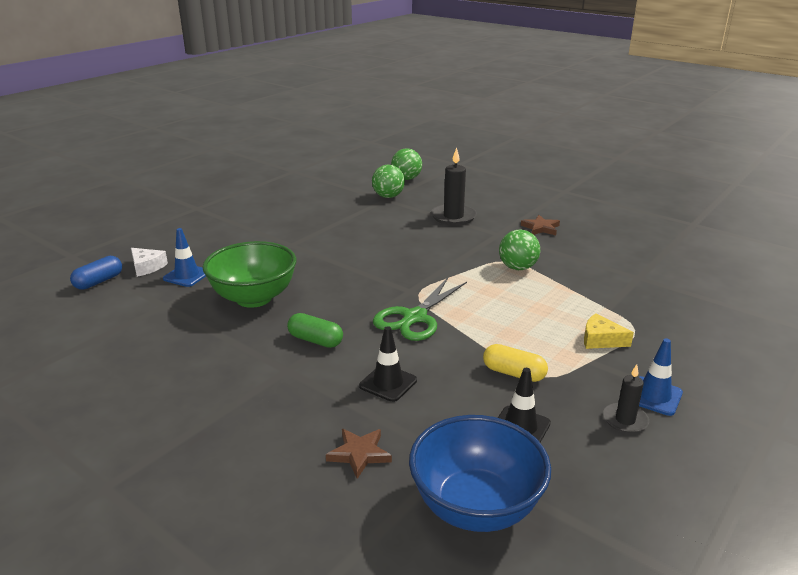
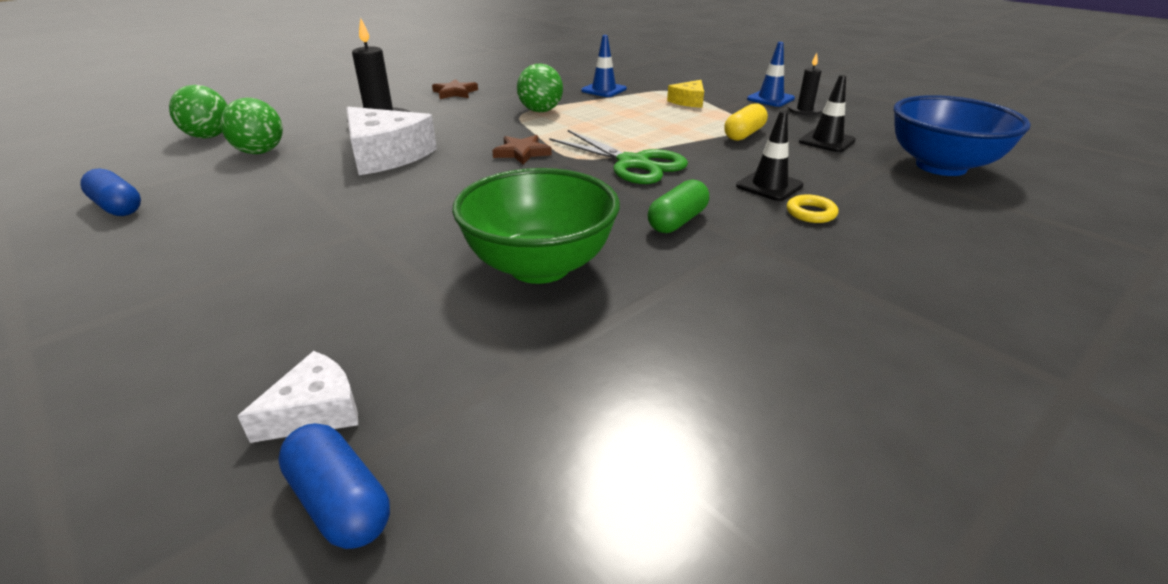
camera: 80 degrees left, 5 degrees up
blue traffic cone [163,228,206,287] -> blue traffic cone moved to [581,35,627,97]
brown star [326,429,392,479] -> brown star moved to [492,135,552,165]
none -> blue capsule [80,168,141,216]
none -> white cheese [346,106,437,175]
none -> yellow ring [787,195,839,223]

